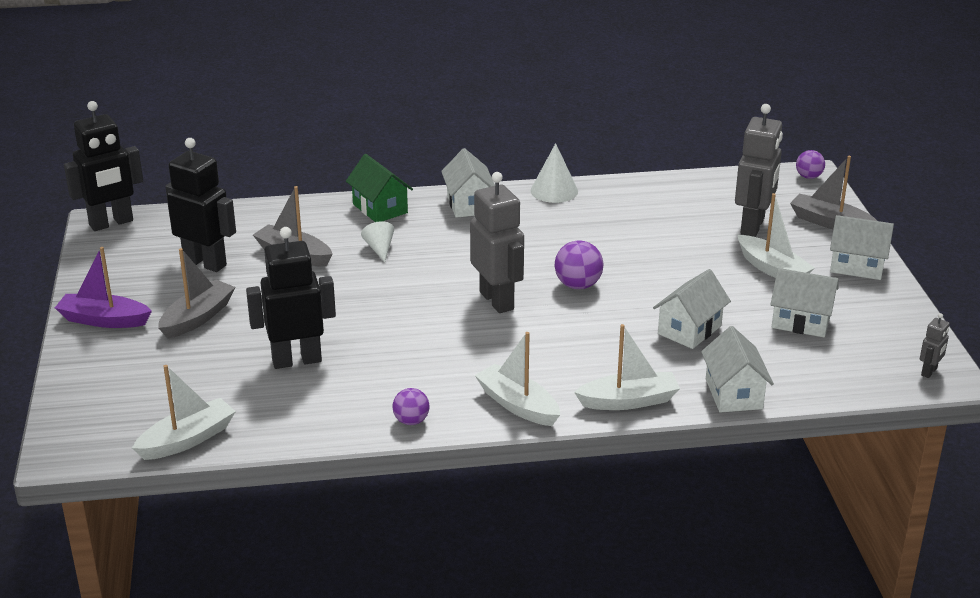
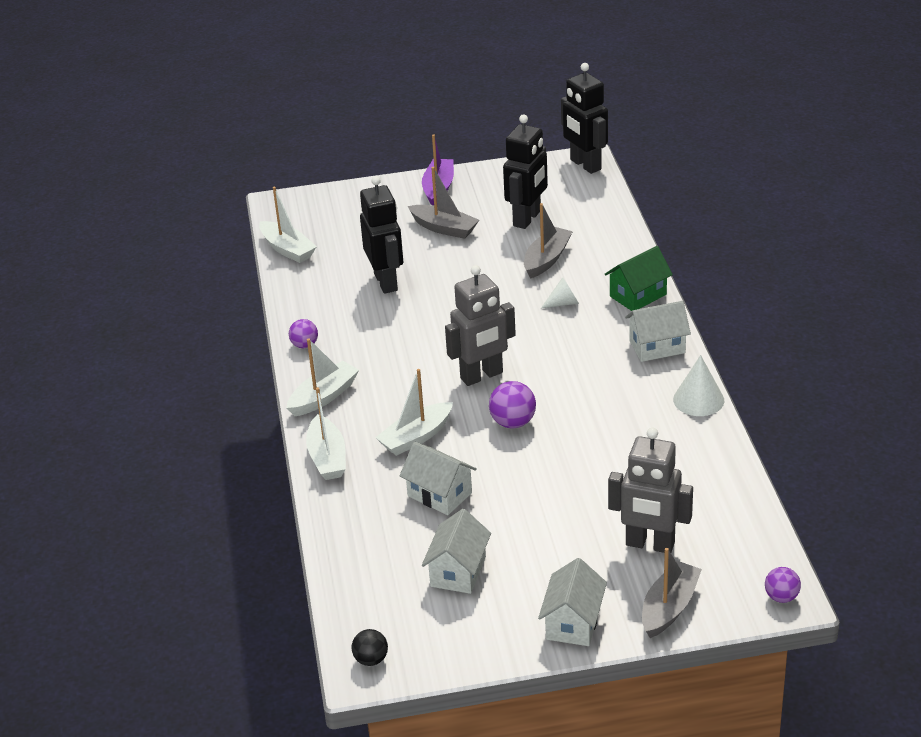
camera: 90 degrees right, 5 degrees up
white house [701,326,774,413] -> none
white boat [738,193,815,278] -> white boat moved to [375,369,453,456]
grey robot [920,313,949,378] -> black ball [352,629,388,666]

